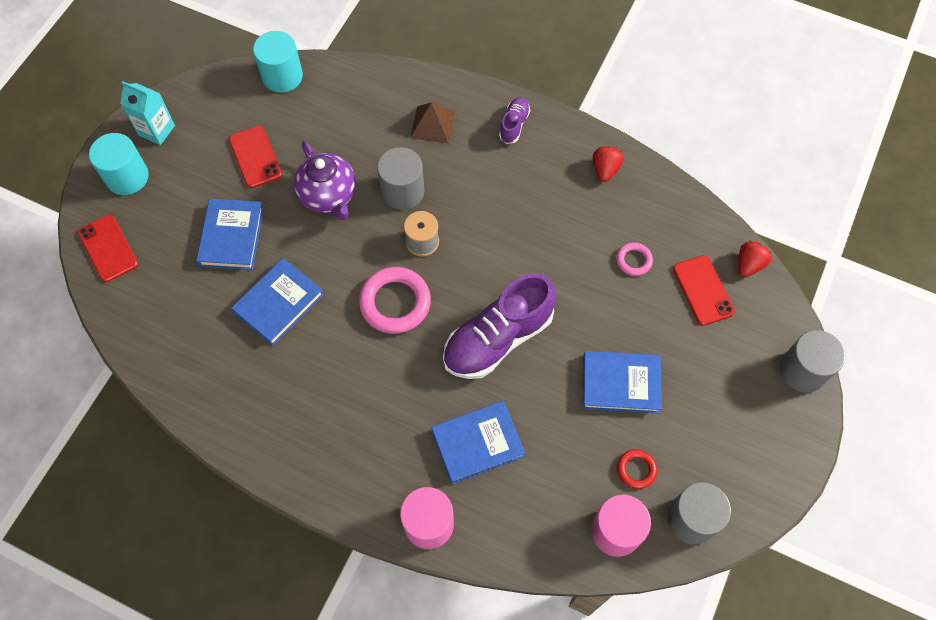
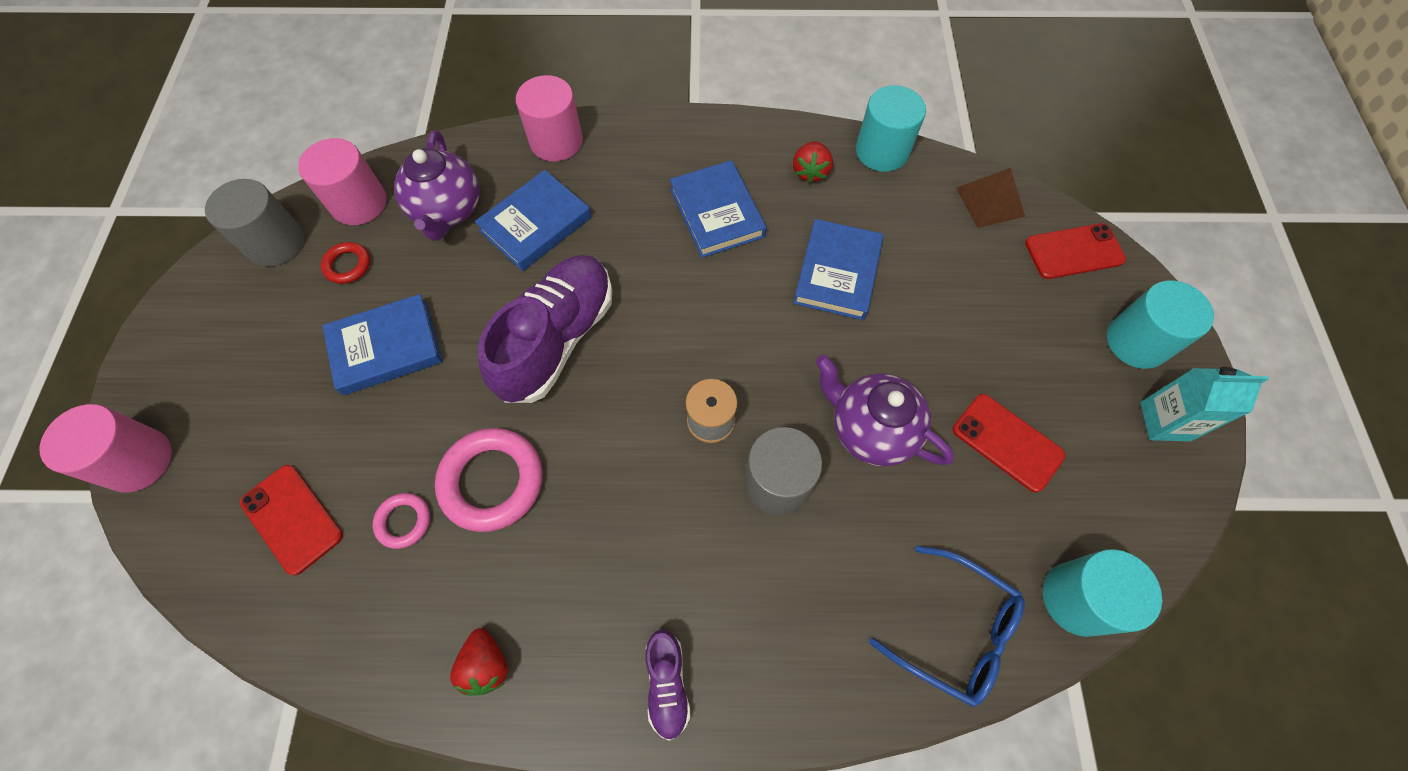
camera: 155 degrees right, 0 degrees up
red phone [78,215,138,282] -> red phone turned 45 degrees counterclockwise [1025,223,1126,279]
blue book [196,199,264,270] -> blue book moved to [670,160,767,258]
pink ring [359,267,431,334] -> pink ring moved to [435,428,543,532]
brown pyramid [410,102,455,144] -> brown pyramid moved to [956,168,1025,228]
red strawberry [738,240,772,277] -> red strawberry moved to [793,141,833,184]
grey cylinder [780,330,845,393] -> pink cylinder [39,404,172,493]
none -> purple teapot [394,130,480,241]
none -> turquoise cylinder [856,85,926,172]
none -> blue glasses [869,546,1025,707]

